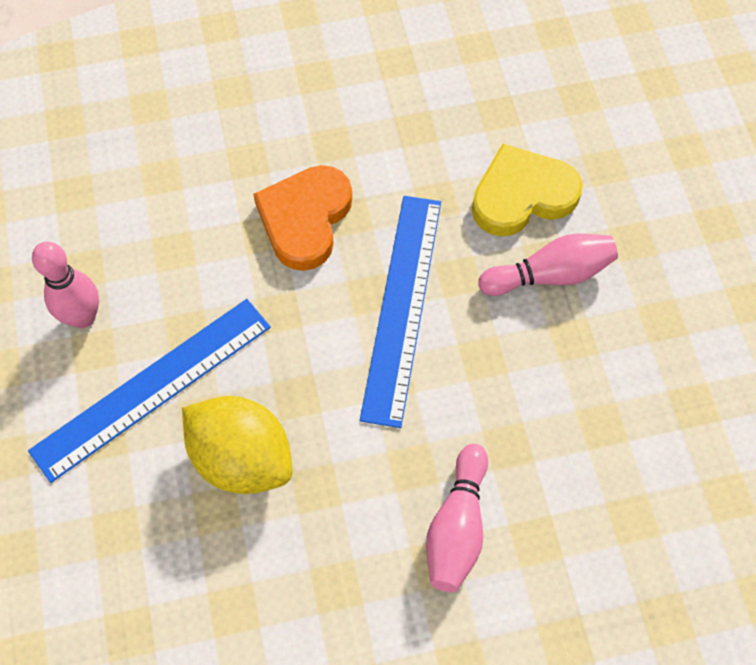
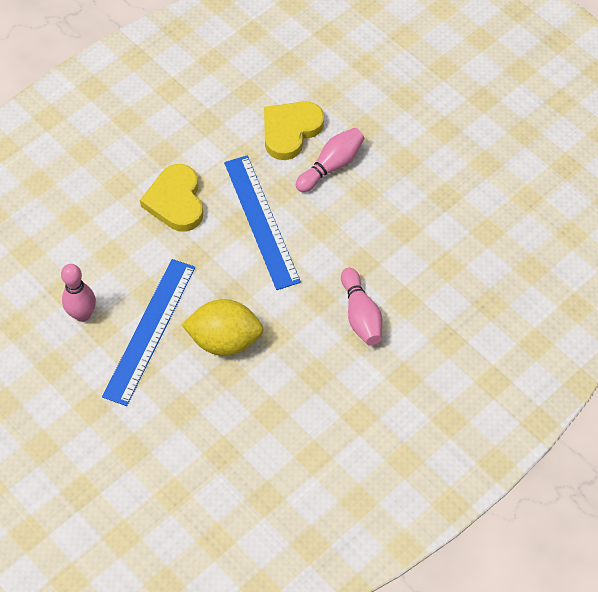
camera: 30 degrees left, 5 degrees down
orange heart [253,165,352,271] -> yellow heart [140,164,203,232]

